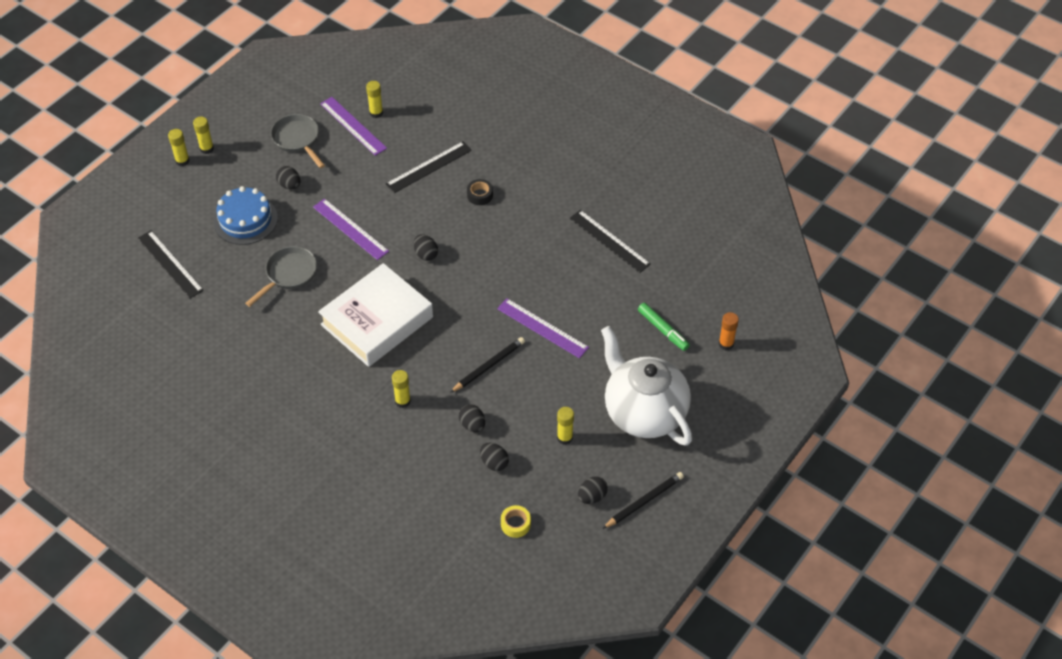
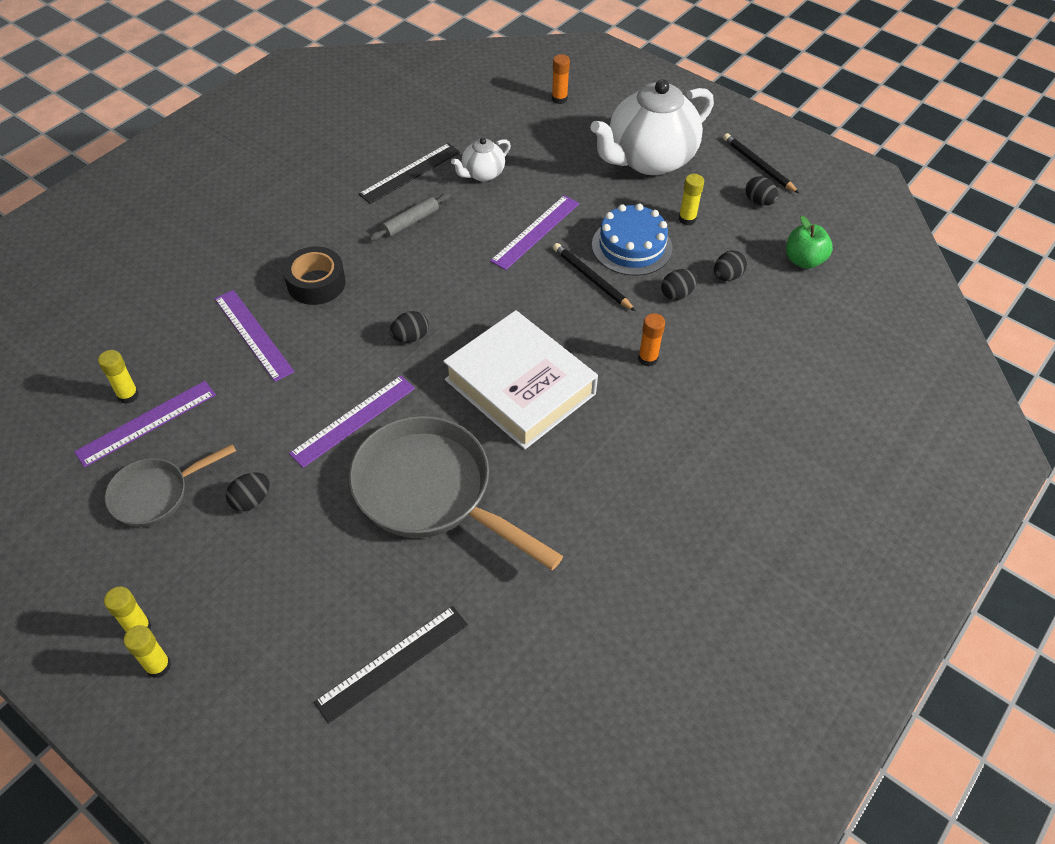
camera: 90 degrees left, 0 degrees up
blue cake [213,186,278,245] -> blue cake moved to [592,204,672,276]
grey pan [245,246,317,307] -> grey pan [349,416,563,570], size x1.81
black ruler [386,141,472,193] -> purple ruler [215,290,295,382]
yellow glue stick [392,370,411,408] -> orange glue stick [638,313,665,367]
black tape [467,179,493,205] -> black tape [283,246,346,305], size x1.69
yellow tape [501,505,531,538] -> green apple [786,215,833,269]
green marker [638,303,690,351] -> none
none -> grey rolling pin [369,193,450,241]
none -> white teapot [451,138,511,181]

